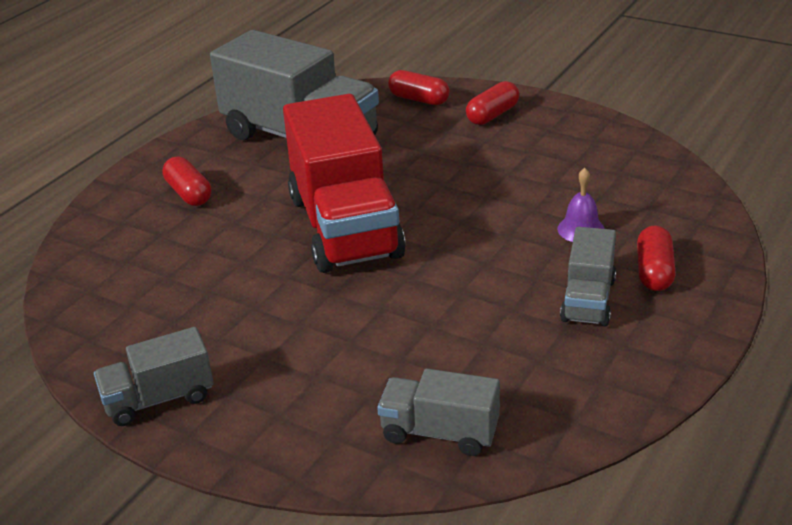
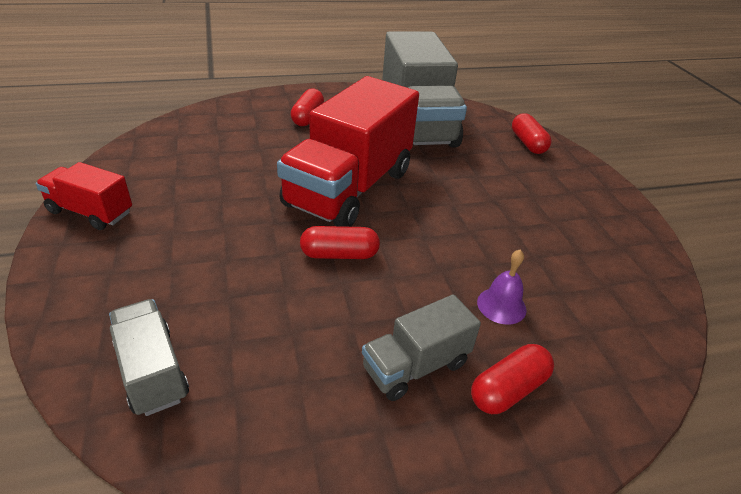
camera: 40 degrees right, 5 degrees up
grey truck [94,327,213,426] -> red truck [36,162,132,230]
red capsule [466,81,519,125] -> red capsule moved to [300,226,380,259]

